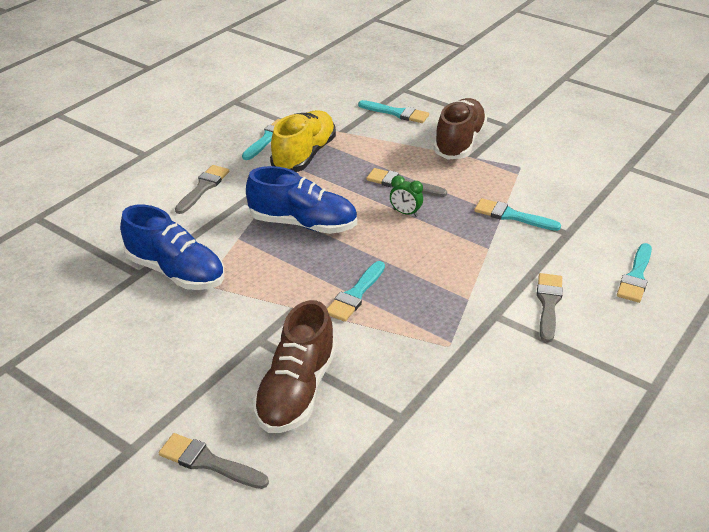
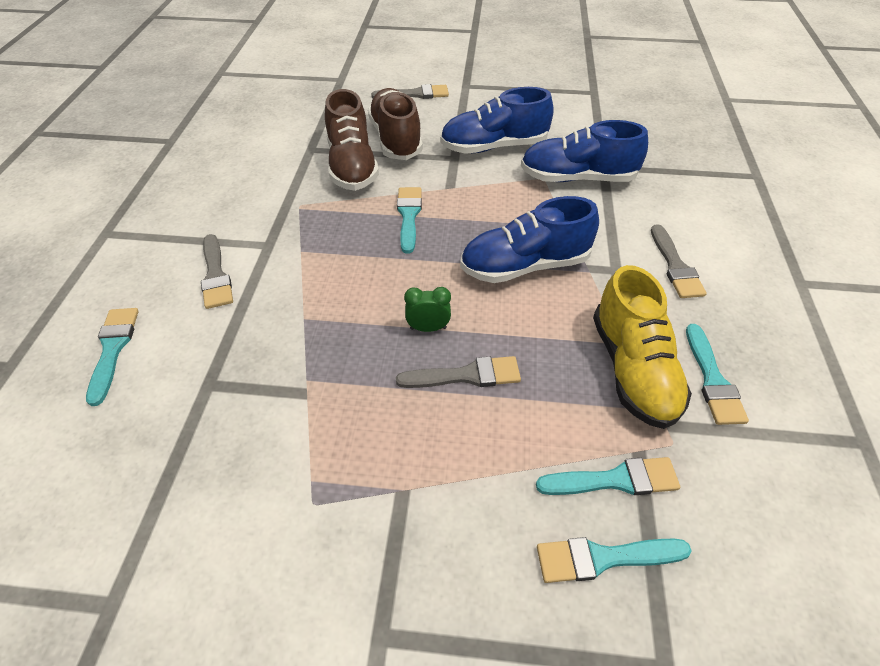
camera: 150 degrees right, 10 degrees up
brown shoe [434,98,487,159] -> brown shoe moved to [325,89,379,191]
turquoise brush [474,198,561,231] -> turquoise brush moved to [536,457,680,495]
none -> blue shoe [440,87,554,154]

